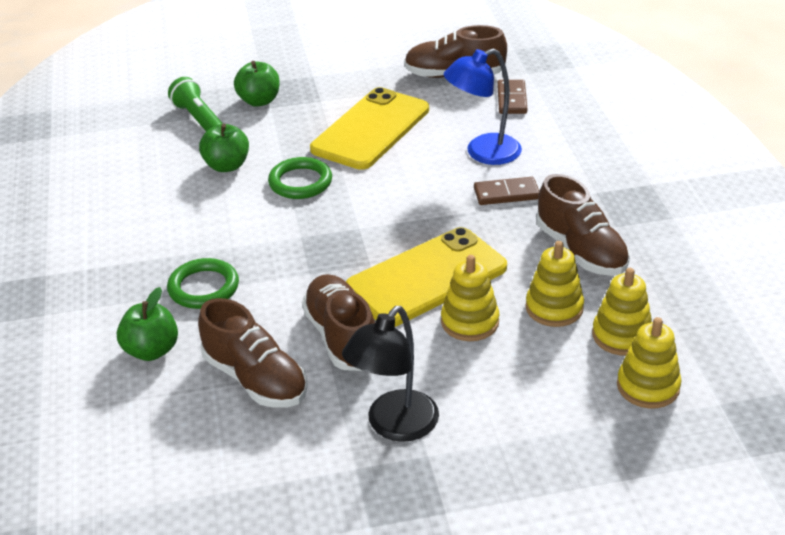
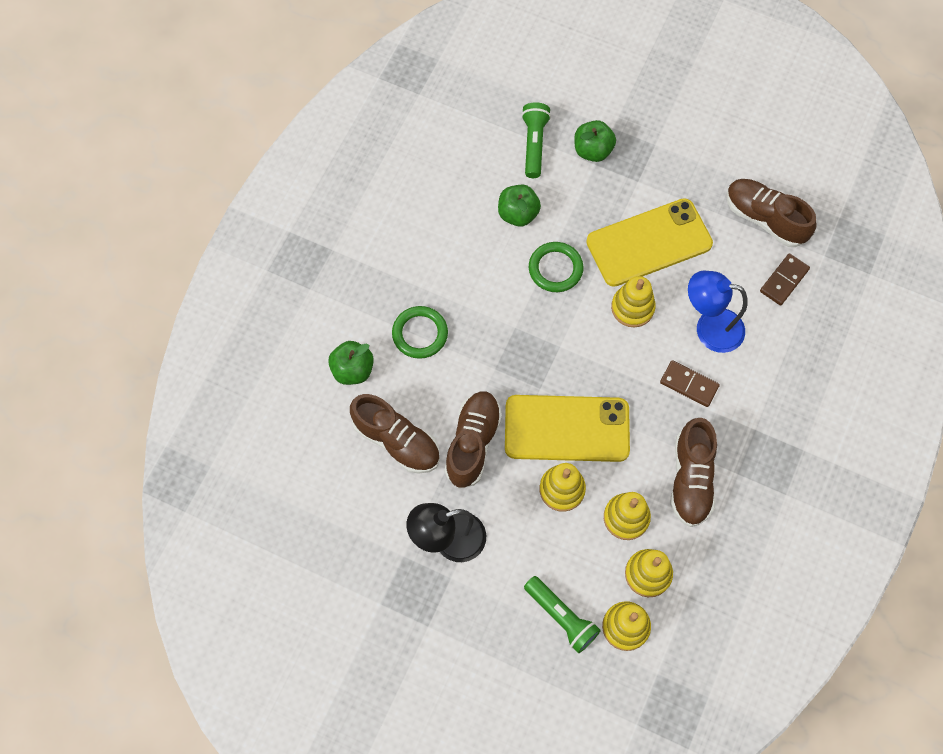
camera: 35 degrees right, 30 degrees up
brown shoe [198,298,308,408] -> brown shoe turned 45 degrees counterclockwise [350,394,440,474]
none -> green flashlight [524,576,601,653]
none -> yellow stacking toy [611,276,656,328]

